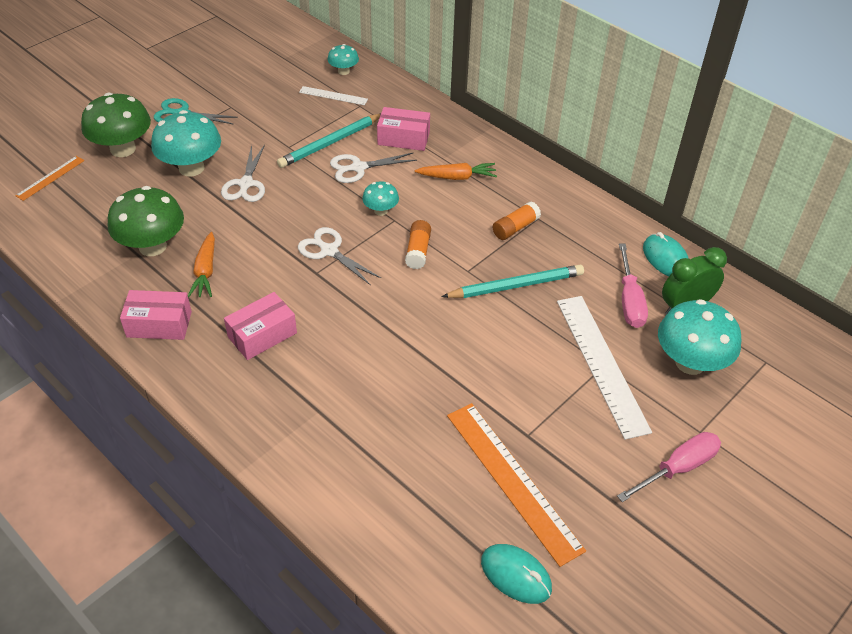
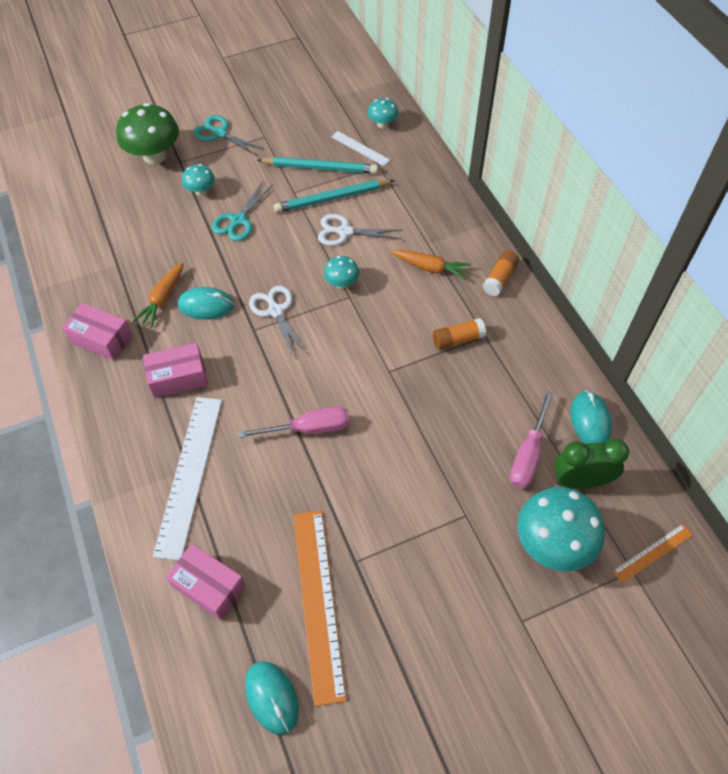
camera: 25 degrees right, 10 degrees up
orange ruler [15,156,84,201] -> orange ruler moved to [612,524,693,583]
green mushroom [107,186,184,256] -> none
turquoise mushroom [151,110,221,177] -> turquoise mushroom [182,164,215,196], size x0.52
white scissors [221,145,265,202] -> turquoise scissors [212,181,273,241]
pink box [377,107,430,151] -> pink box moved to [166,544,246,620]
orange glue stick [405,220,431,269] -> orange glue stick moved to [483,250,519,296]
turquoise pencil [441,265,584,298] -> turquoise pencil moved to [258,157,378,174]
white ruler [557,296,652,440] -> white ruler moved to [153,397,222,560]
pink screwdriver [617,432,721,502] -> pink screwdriver moved to [238,407,350,438]
none -> turquoise mouse [178,287,234,320]

